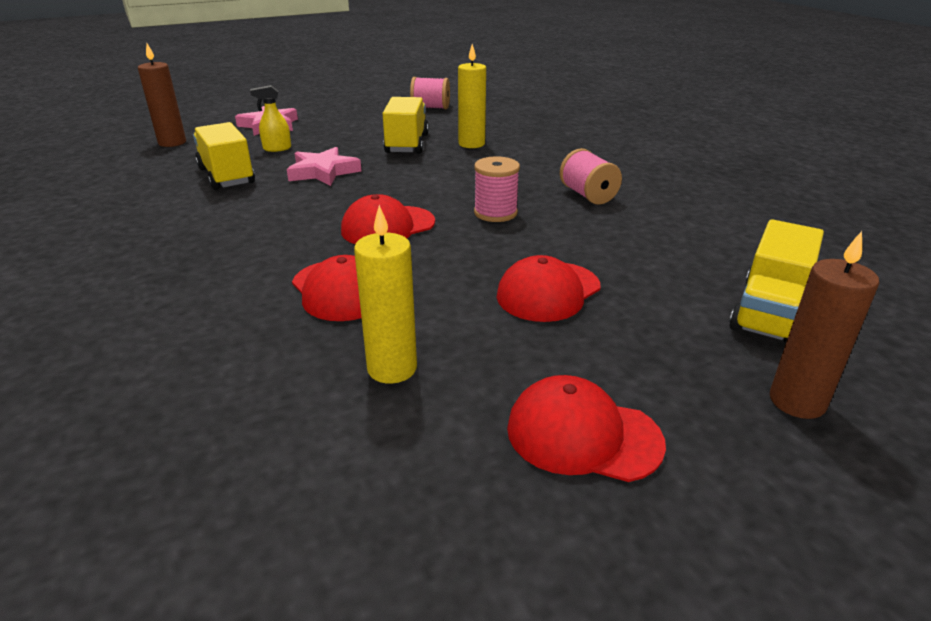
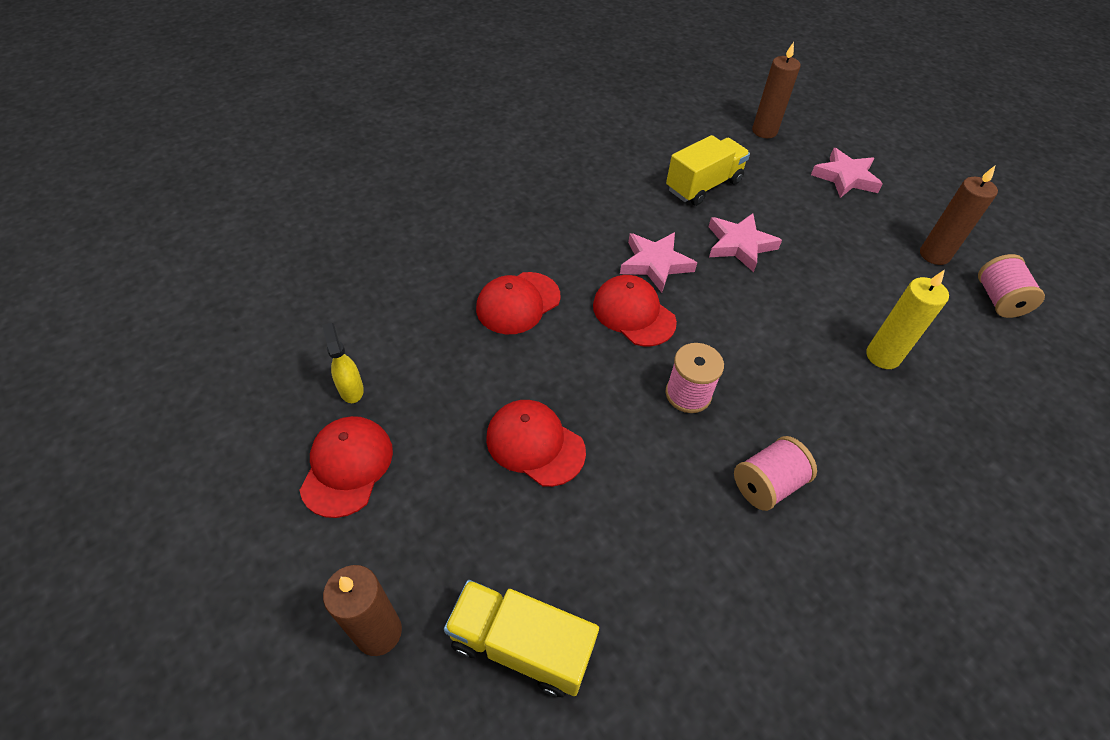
camera: 80 degrees right, 20 degrees up
yellow spray bottle [250,85,291,152] -> yellow spray bottle moved to [322,322,364,403]
yellow candle [354,205,417,384] -> none
yellow truck [383,97,429,154] -> none
none -> pink star [620,232,697,293]
none -> brown candle [920,166,998,265]

